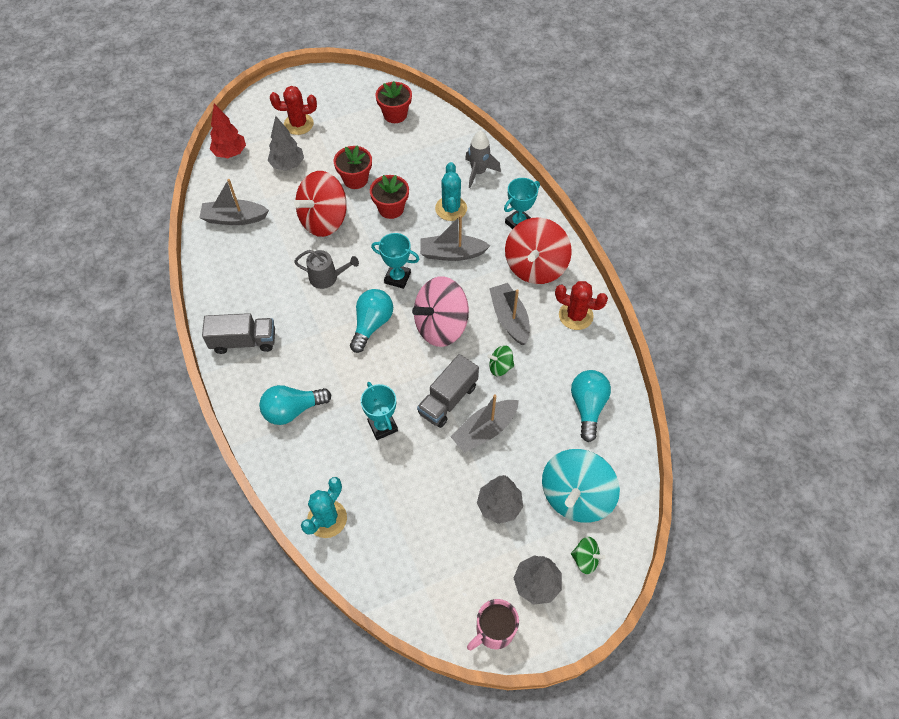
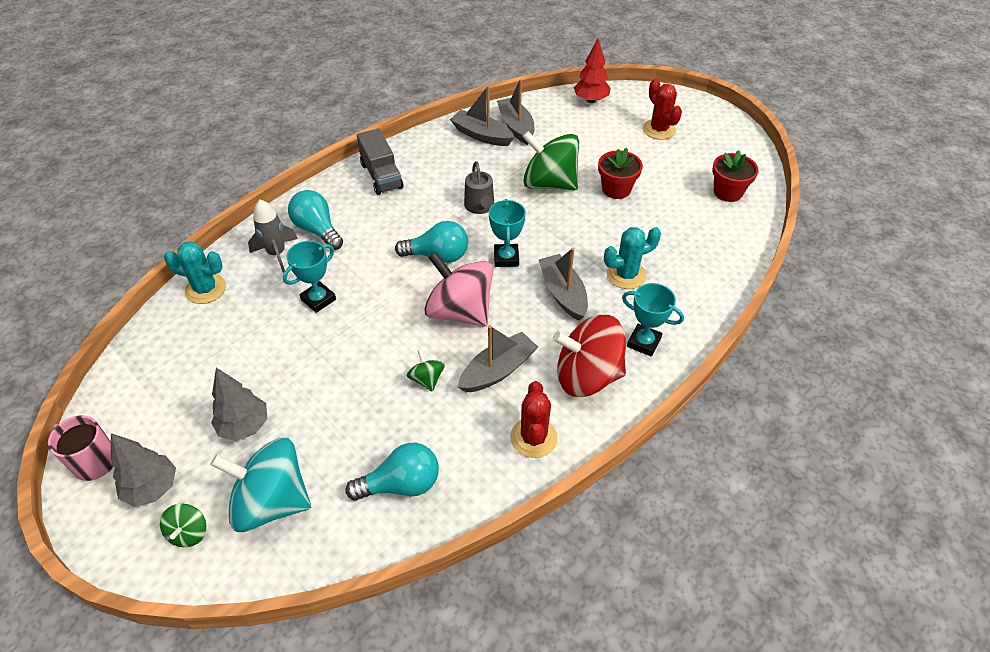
camera: 70 degrees right, 10 degrees down
grey tree [268,116,304,171] -> none
red spinning top [294,171,347,237] -> green spinning top [522,131,579,190]
red flower pot [370,175,409,219] -> none
grey truck [417,354,479,428] -> none
grey boat [450,394,519,453] -> grey boat moved to [450,86,515,146]
grey rocket [465,130,501,188] -> grey rocket moved to [248,200,298,273]

